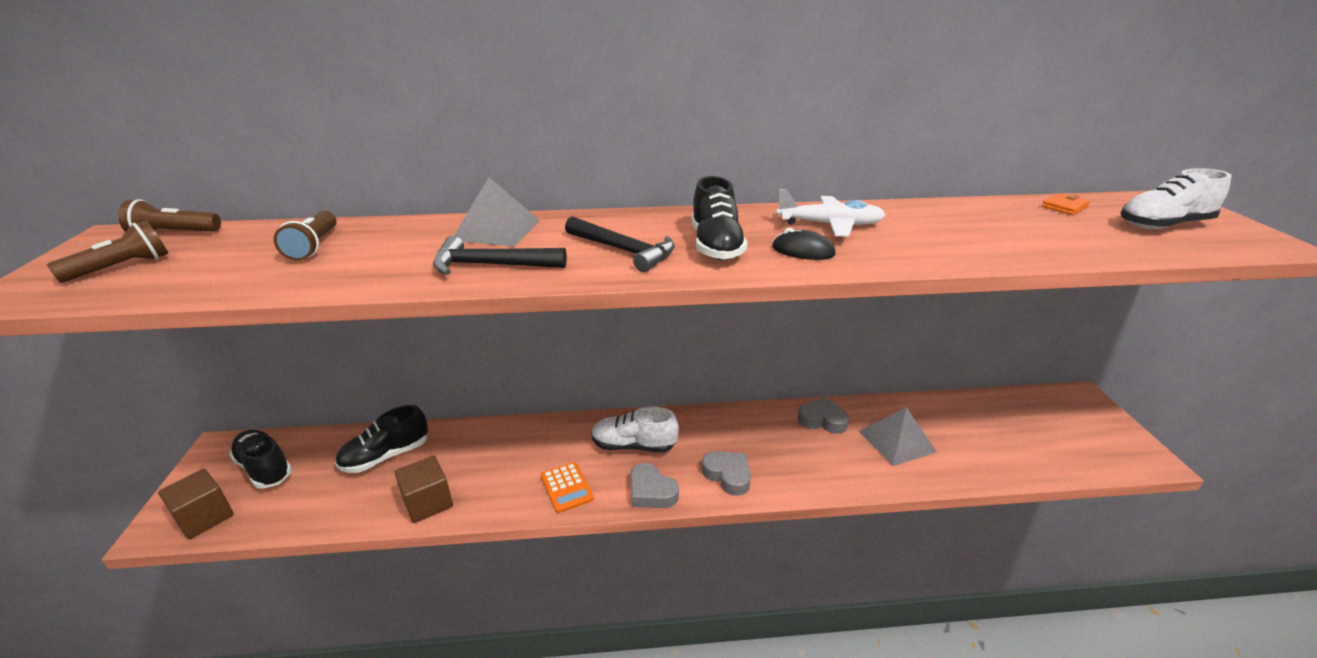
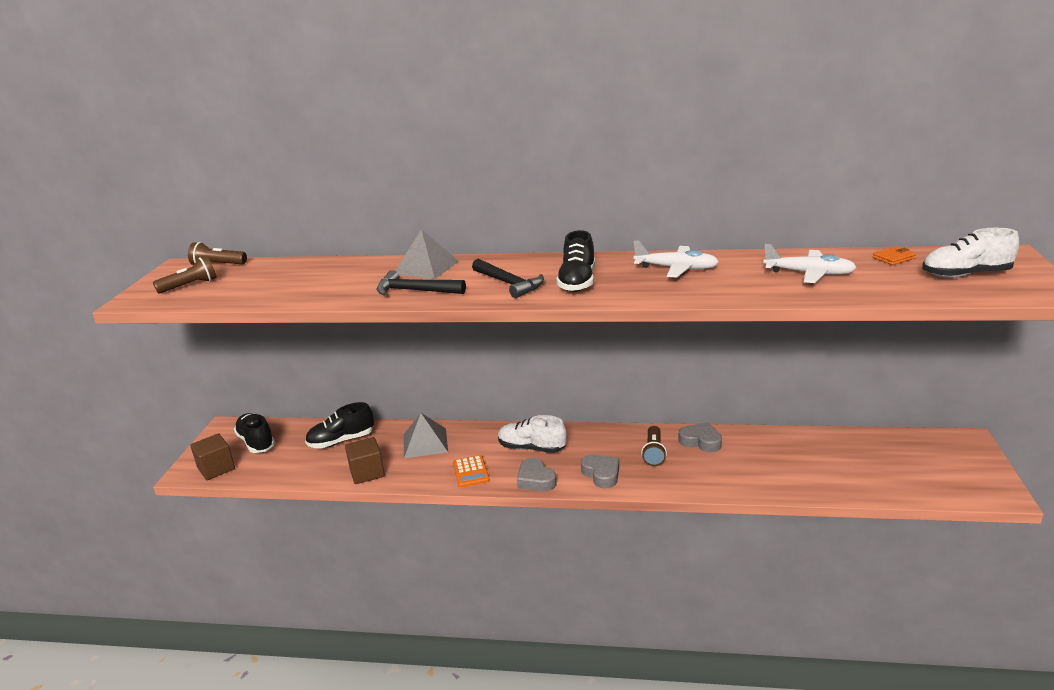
camera: 15 degrees right, 5 degrees down
brown flashlight [274,211,337,261] -> brown flashlight moved to [641,426,667,466]
black mouse [772,228,836,260] -> none
grey pyramid [859,407,937,466] -> grey pyramid moved to [404,413,448,458]
none -> white plane [763,244,857,283]

